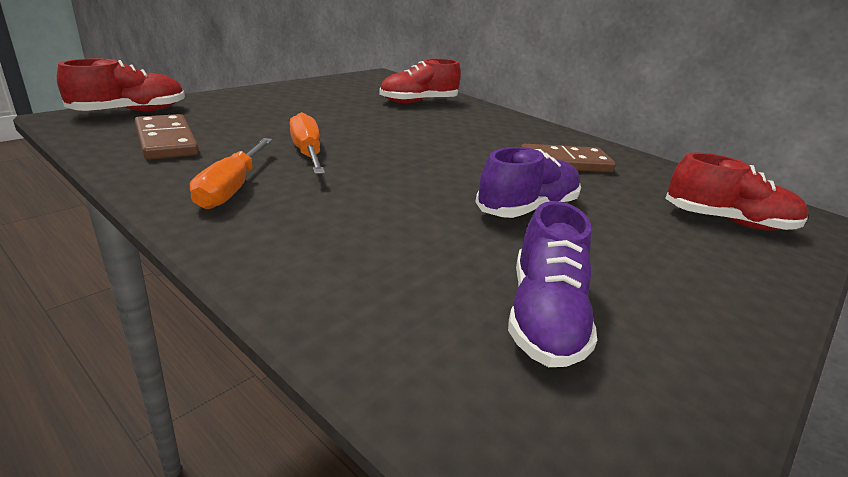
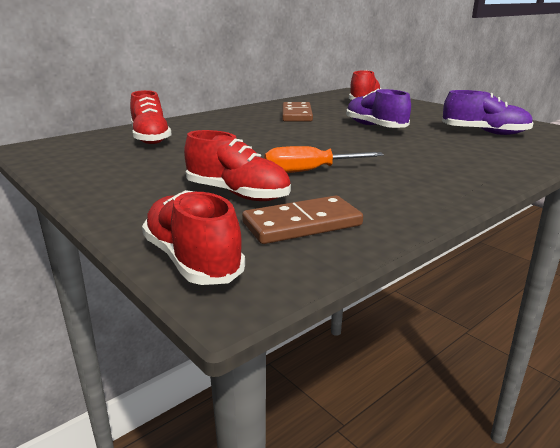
camera: 80 degrees left, 5 degrees down
orange screwdriver [190,138,273,209] -> none
none -> red shoe [184,130,291,201]

